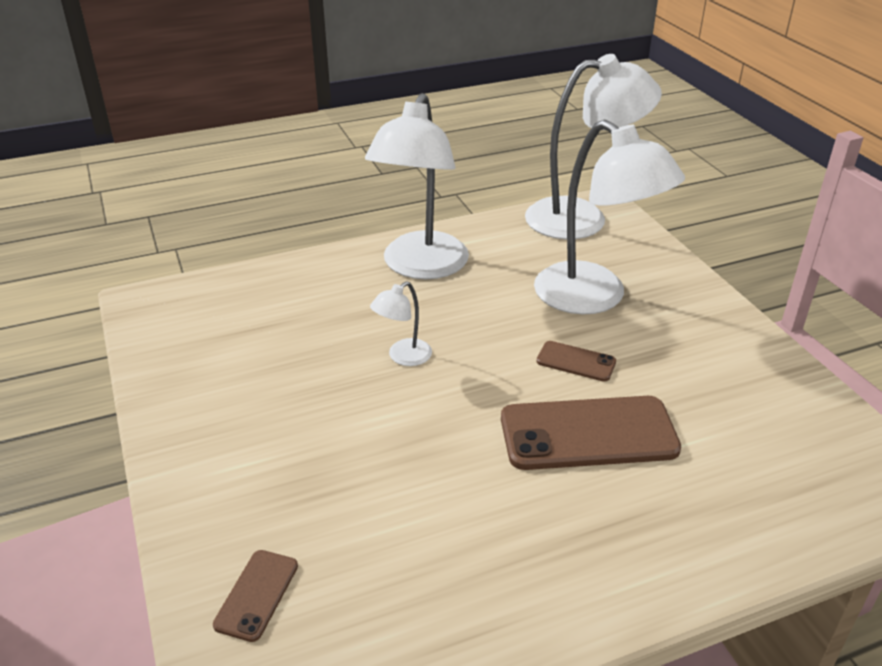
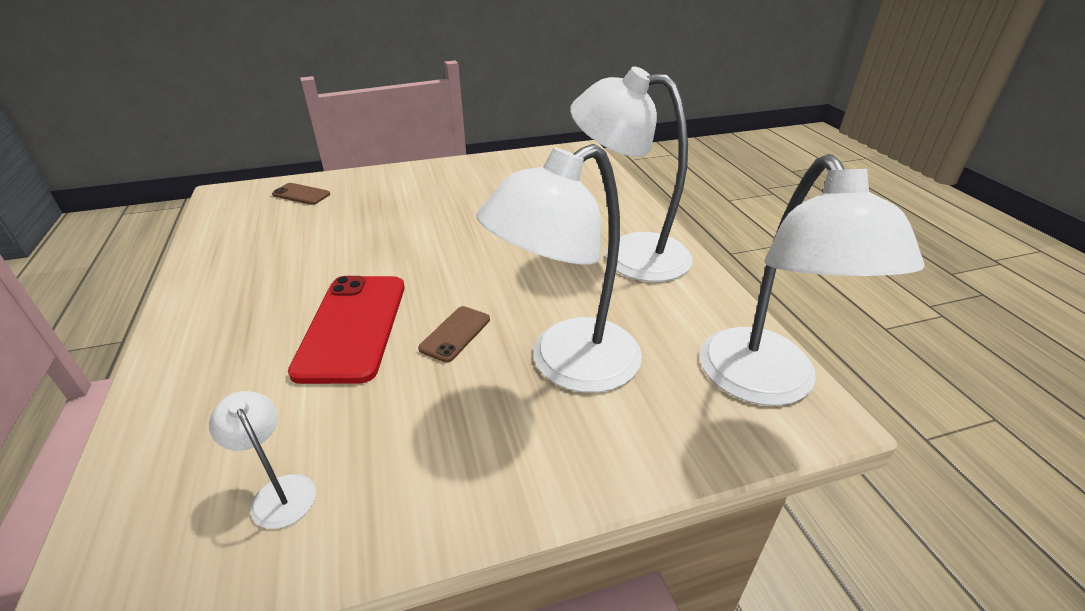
camera: 95 degrees right, 0 degrees up
white lamp [370,281,432,366] -> white lamp moved to [209,391,316,529]
brown phone [501,396,681,470] -> red phone [288,276,405,384]

